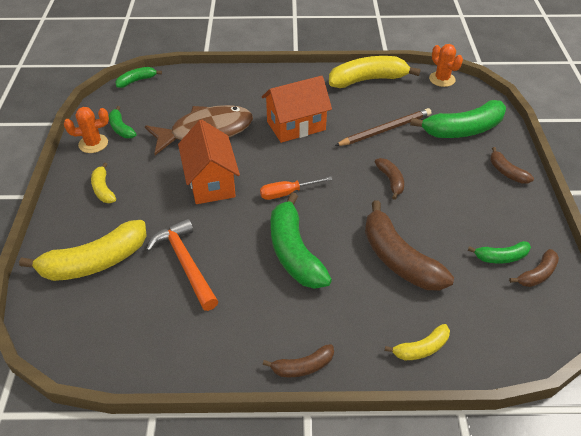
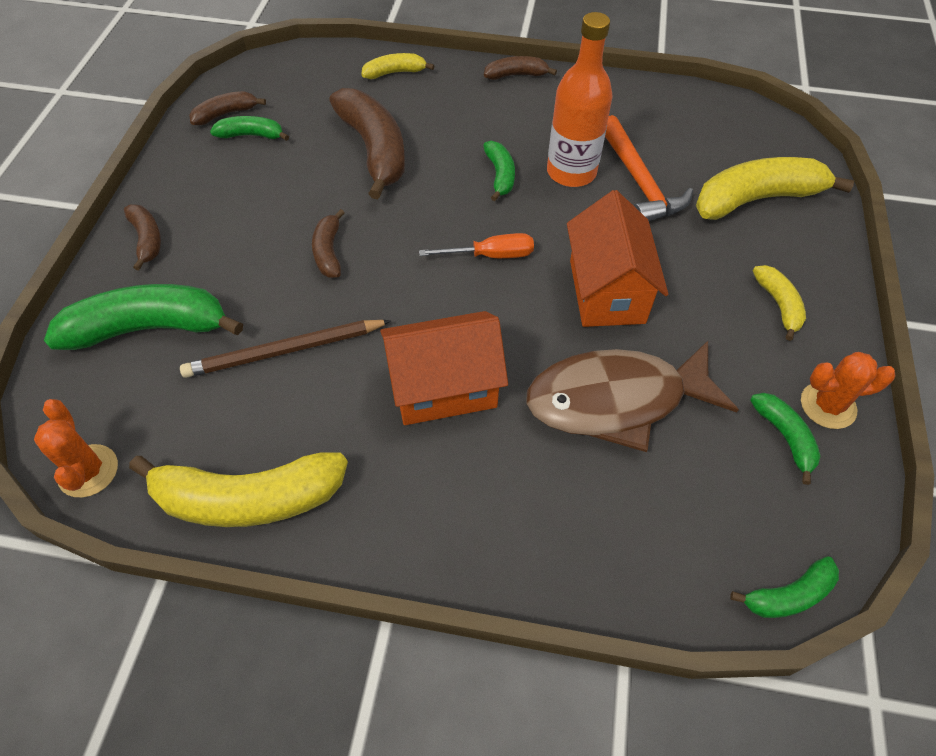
camera: 170 degrees left, 10 degrees up
green banana [271,192,332,289] -> green banana [483,141,515,201], size x0.51
none -> orange bottle [547,12,613,187]

